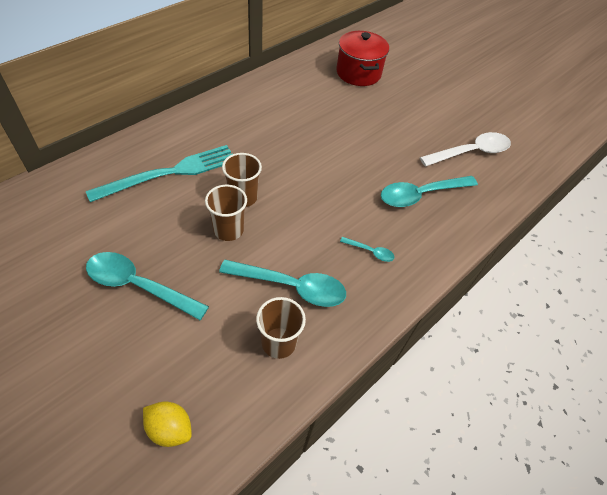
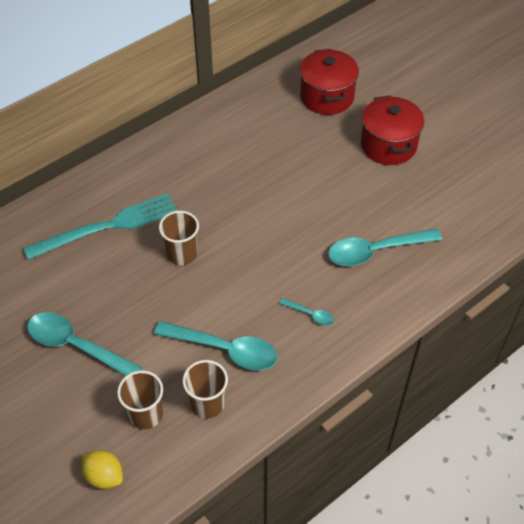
camera: 10 degrees right, 0 degrees up
brown cup [205,184,247,241] -> brown cup moved to [117,370,163,429]
white spoon [420,132,511,166] -> none
none -> red pot [361,95,424,165]

